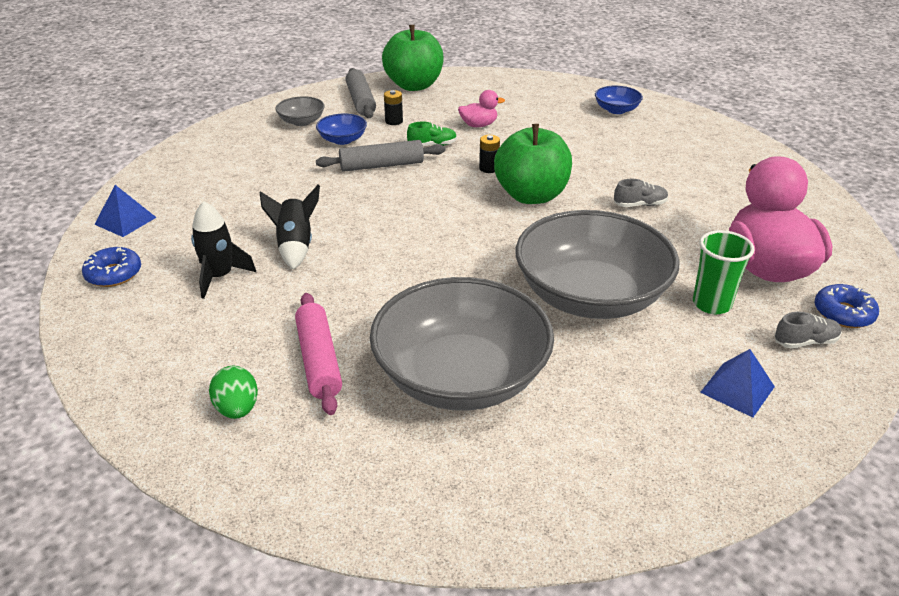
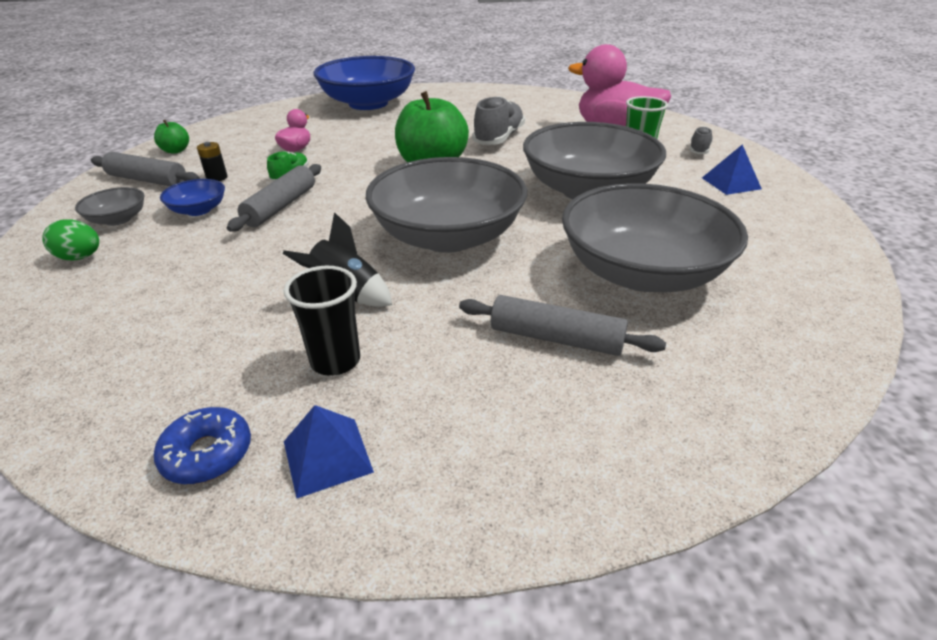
camera: 55 degrees left, 0 degrees up
blue pyramid [94,185,157,237] -> blue pyramid moved to [284,405,374,499]
black rocket [191,201,256,299] -> black cup [284,266,360,376]
green egg [209,366,258,419] -> green egg moved to [42,219,99,261]
pink rolling pin [295,293,342,415] -> grey rolling pin [459,295,666,356]
green apple [382,25,444,91] -> green apple [154,120,189,153], size x0.46
black battery [479,135,500,173] -> none
blue bowl [595,86,643,114] -> blue bowl [314,56,415,110], size x2.35
grey shoe [614,179,668,207] -> grey shoe [472,96,525,145], size x1.82
blue donut [815,284,879,328] -> none
none -> grey bowl [366,157,527,253]

